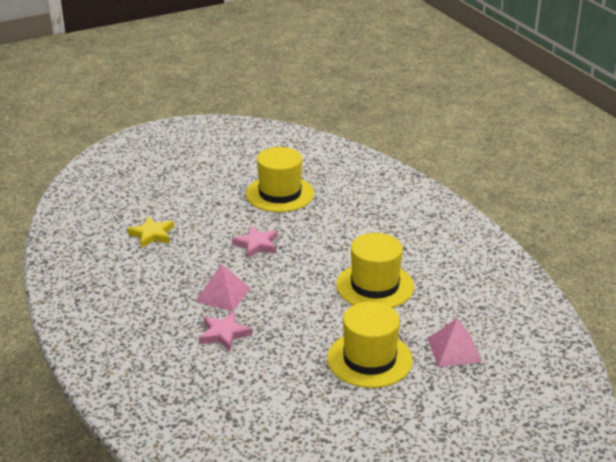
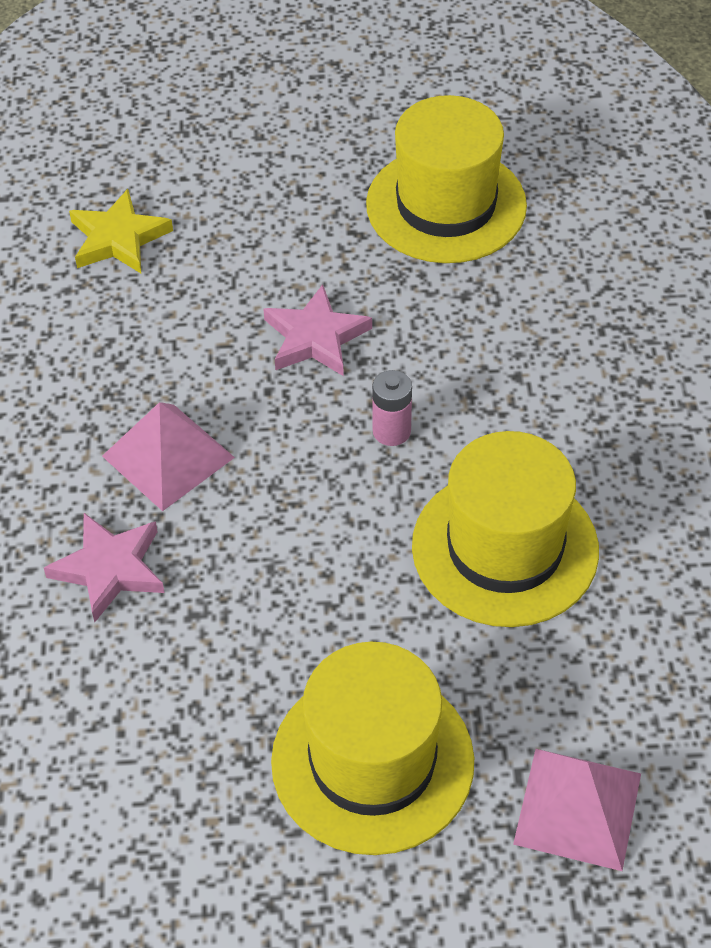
camera: 25 degrees right, 20 degrees up
none -> pink battery [372,370,412,446]

